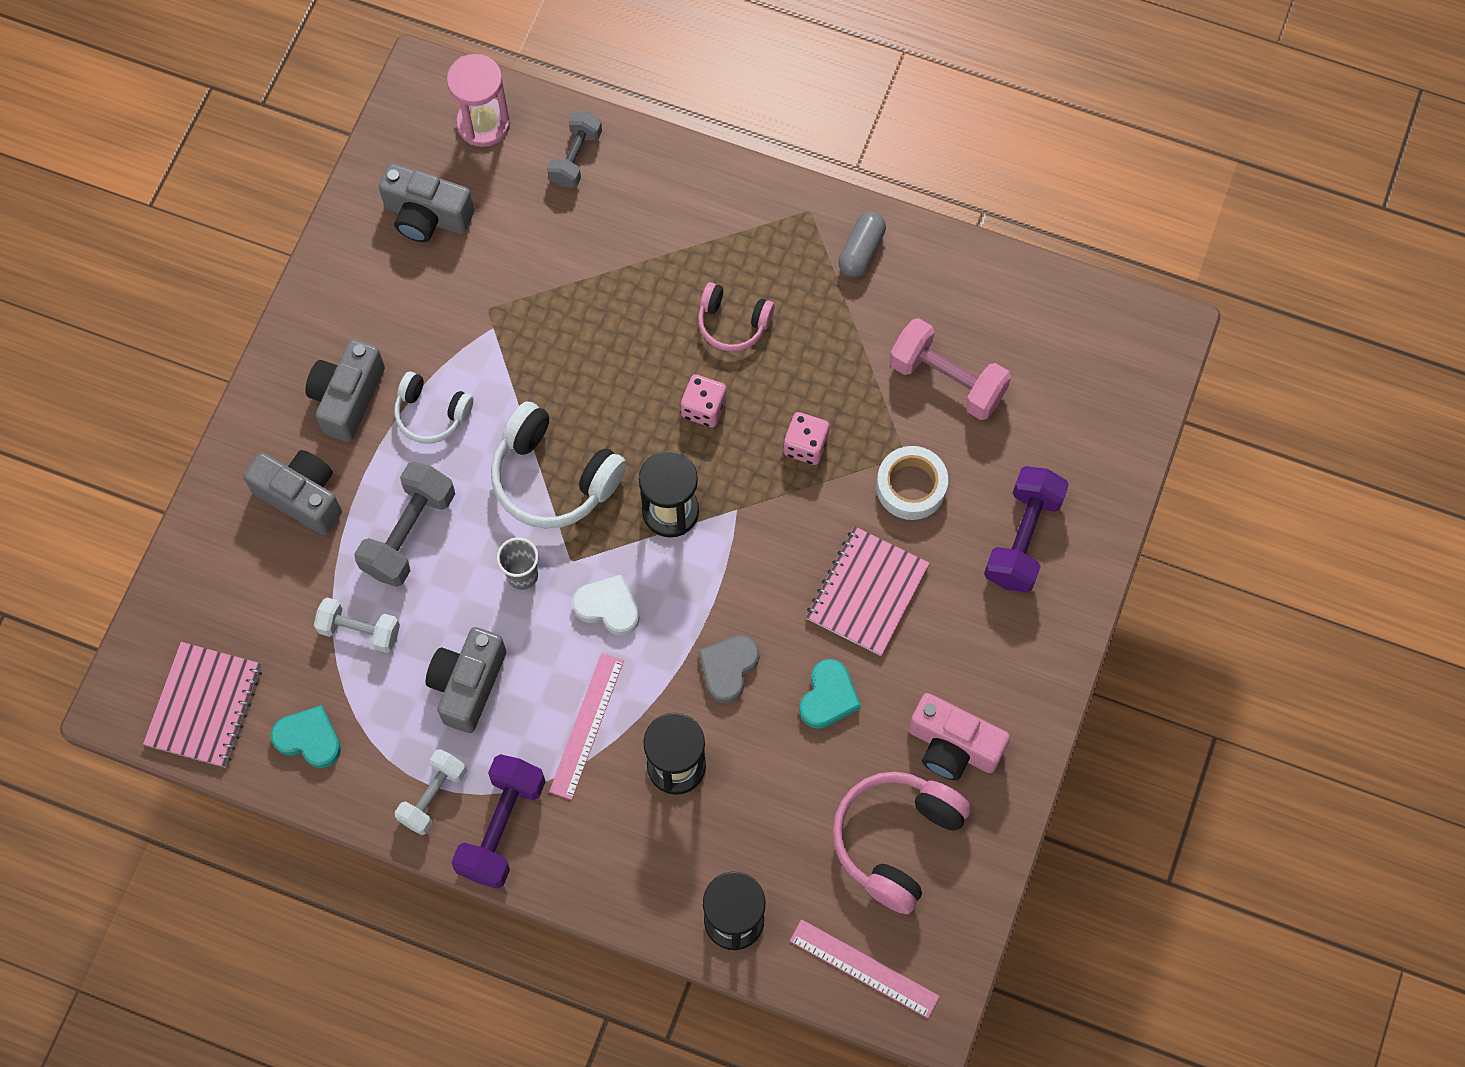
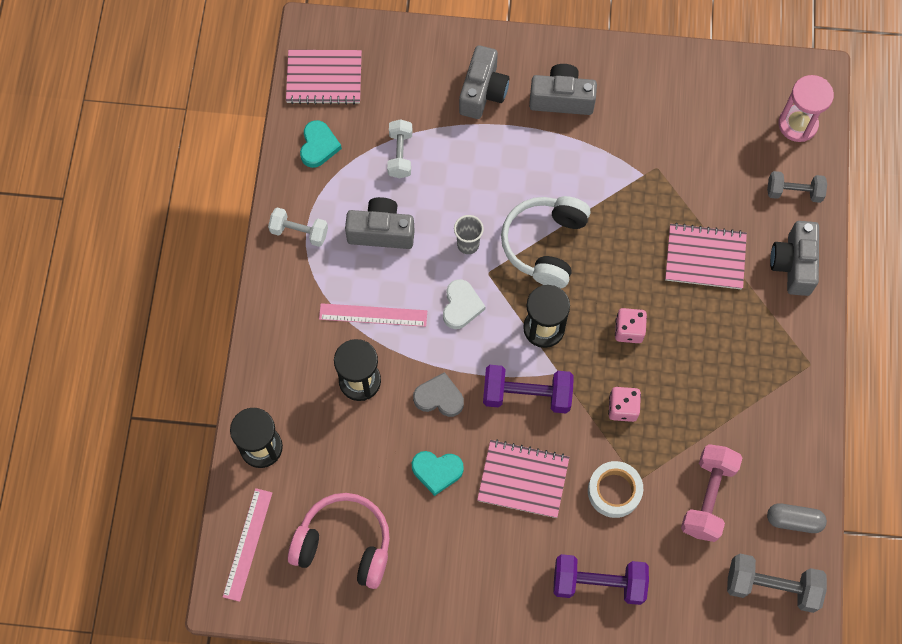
camera: 75 degrees right, 0 degrees up
grey dumbbell [354,462,455,587] -> grey dumbbell moved to [727,554,827,613]
grey camera [379,163,474,242] -> grey camera moved to [770,221,819,296]
white headphones [394,372,473,443] -> none
purple dumbbell [451,754,546,889] -> purple dumbbell moved to [483,365,574,413]
pink headphones [698,282,774,352] -> none
grey capsule [838,211,886,278] -> grey capsule moved to [767,503,827,533]
pink camera [908,693,1010,781] -> none
none -> pink notebook [665,223,747,289]

